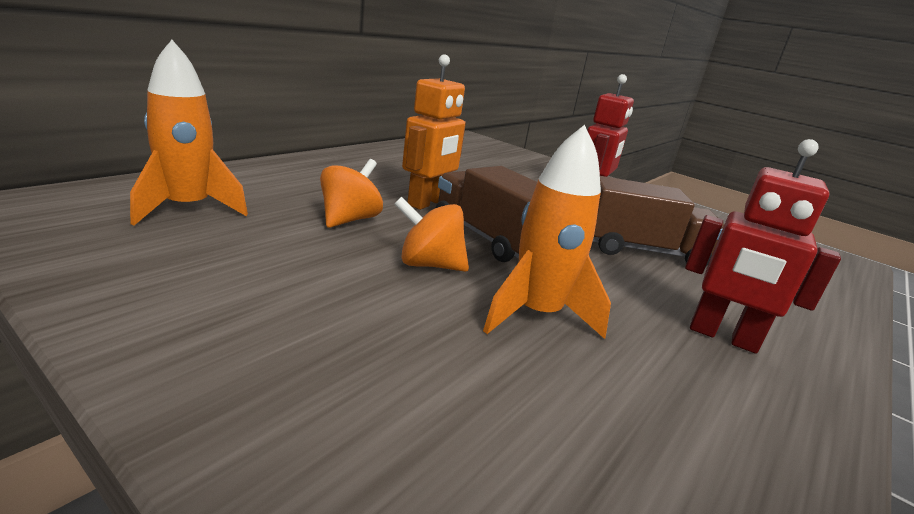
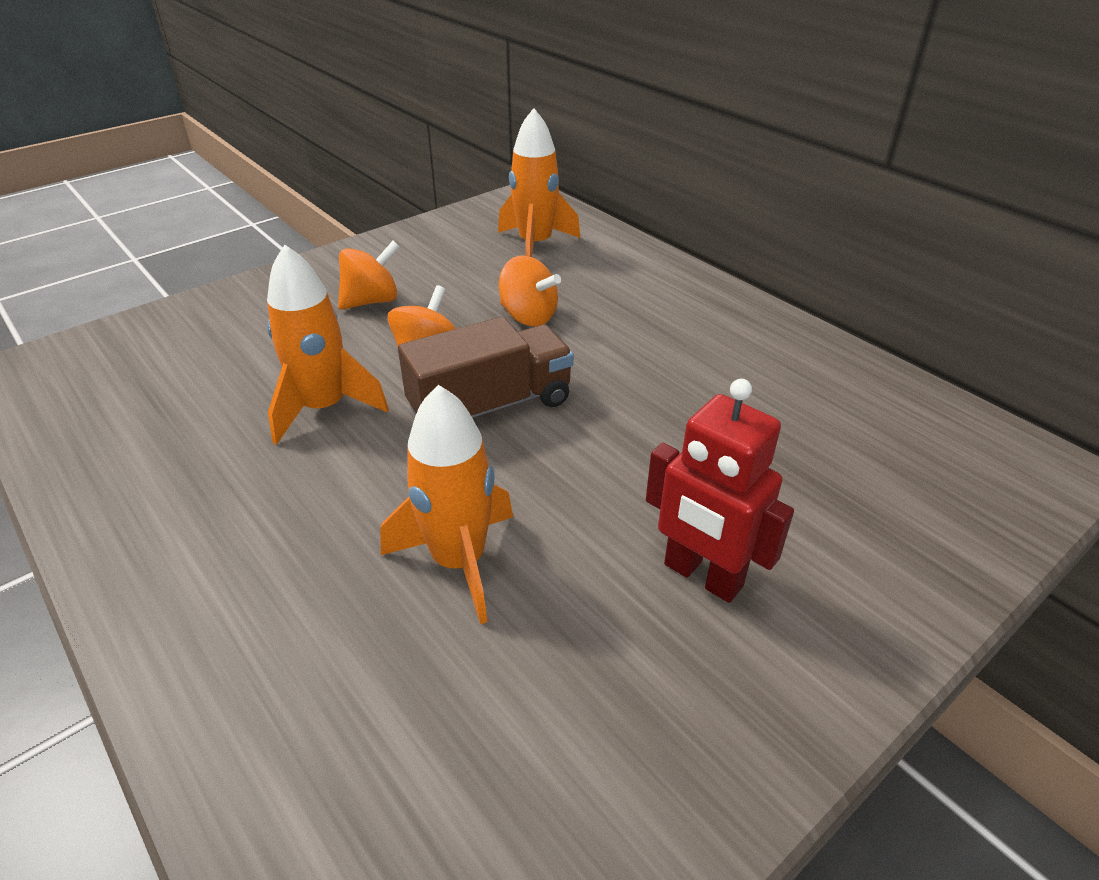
camera: 105 degrees right, 15 degrees up
orange robot [402,55,466,210] -> none
brown truck [593,176,724,266] -> orange rocket [380,385,513,624]
red robot [685,139,841,353] -> none
none -> orange spinning top [338,241,400,310]

